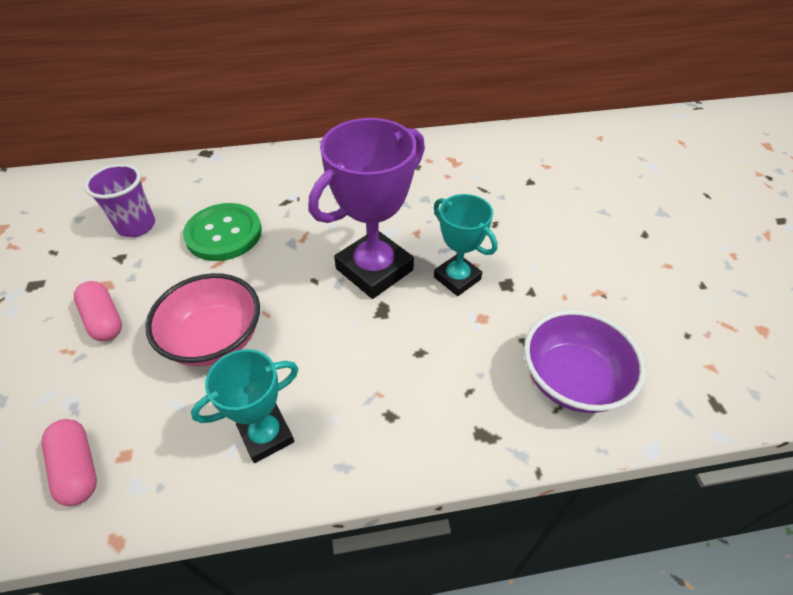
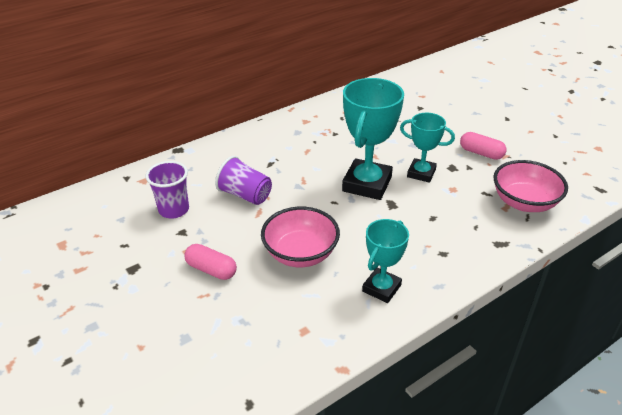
camera: 25 degrees left, 10 degrees down
pink capsule [42,419,97,506] -> pink capsule moved to [460,132,507,160]
green button [183,203,262,261] -> purple cup [215,156,272,205]
purple trophy [309,118,425,299] -> turquoise trophy [342,78,404,200]
purple bowl [524,310,646,413] -> pink bowl [494,160,568,212]

